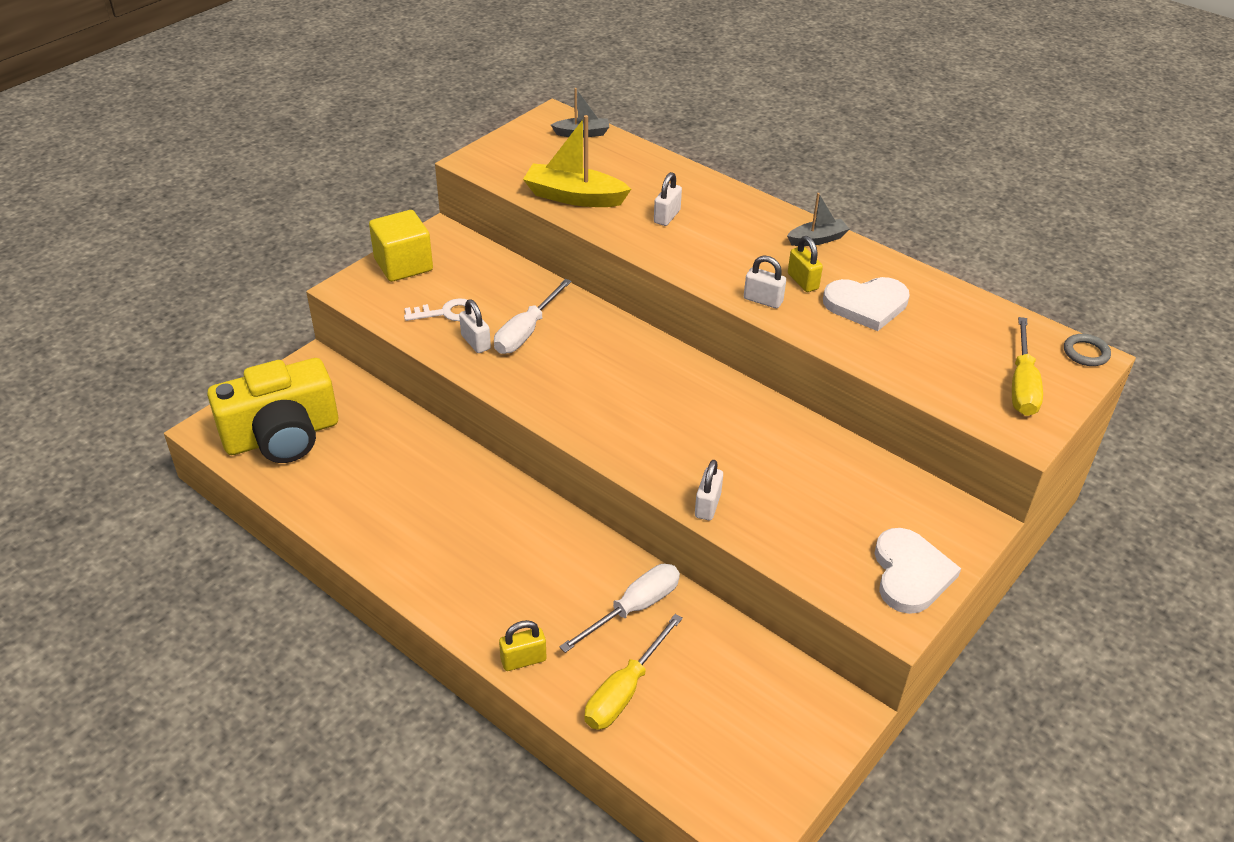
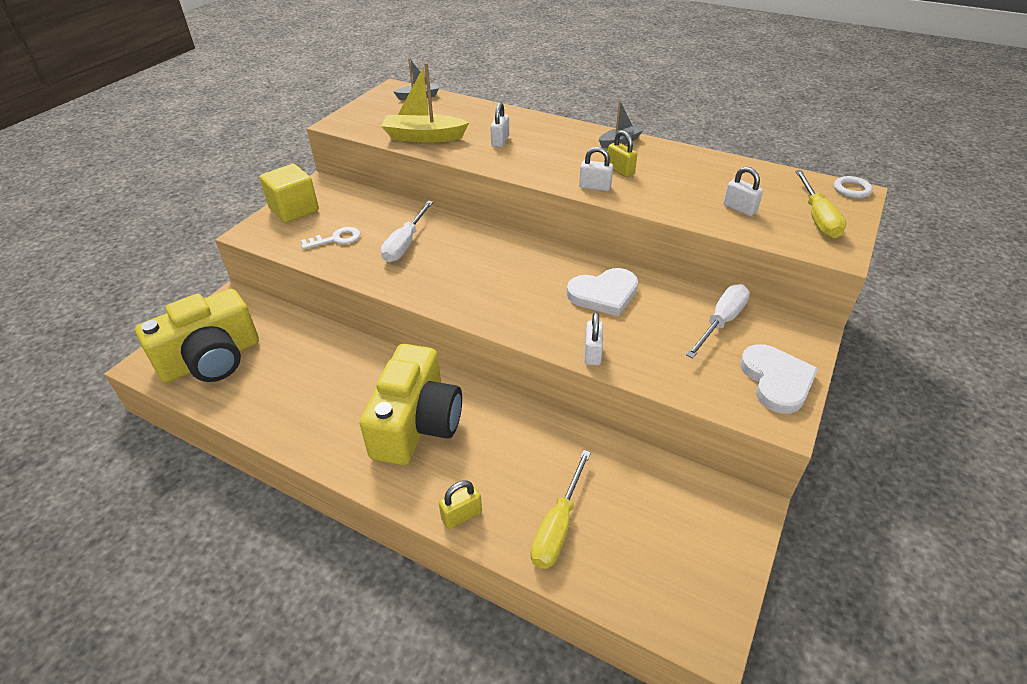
camera: 10 degrees left, 0 degrees up
white padlock [459,299,491,353] -> white padlock moved to [723,167,763,216]
white screwdriver [559,564,680,653] -> white screwdriver moved to [686,284,750,358]
white heart [823,277,910,331] -> white heart moved to [567,268,638,316]
grey ring [1064,334,1111,366] -> white ring [834,176,873,198]
none -> yellow camera [360,344,462,465]

